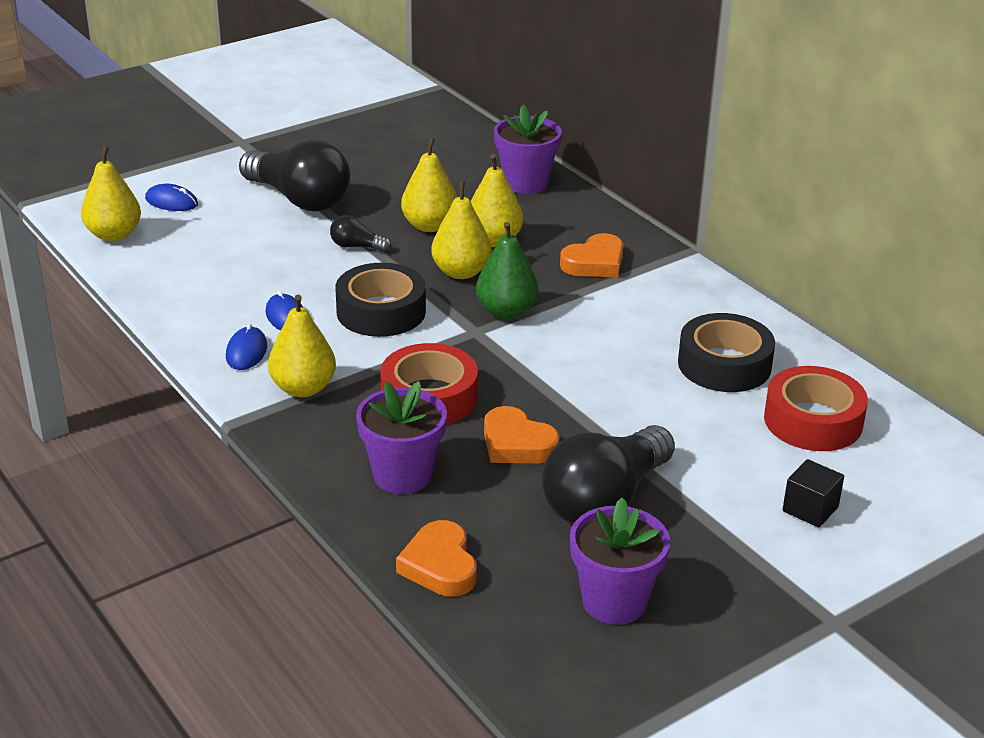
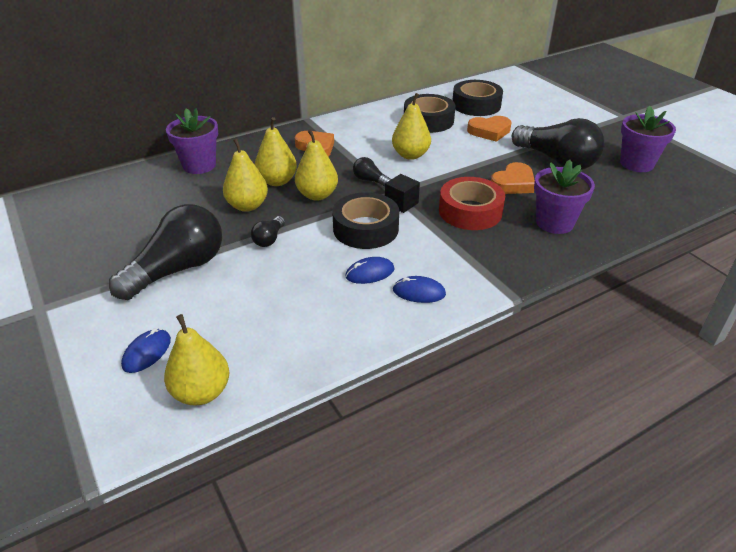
camera: 85 degrees left, 5 degrees up
yellow pear [268,295,336,397] -> yellow pear moved to [392,93,431,160]
orange heart [396,520,477,597] -> orange heart moved to [467,116,512,142]
green pear [476,222,538,319] -> black light bulb [353,157,391,186]
red tape [764,366,868,451] -> black tape [453,80,503,116]
black cube [783,459,844,528] -> black cube moved to [385,174,420,213]

